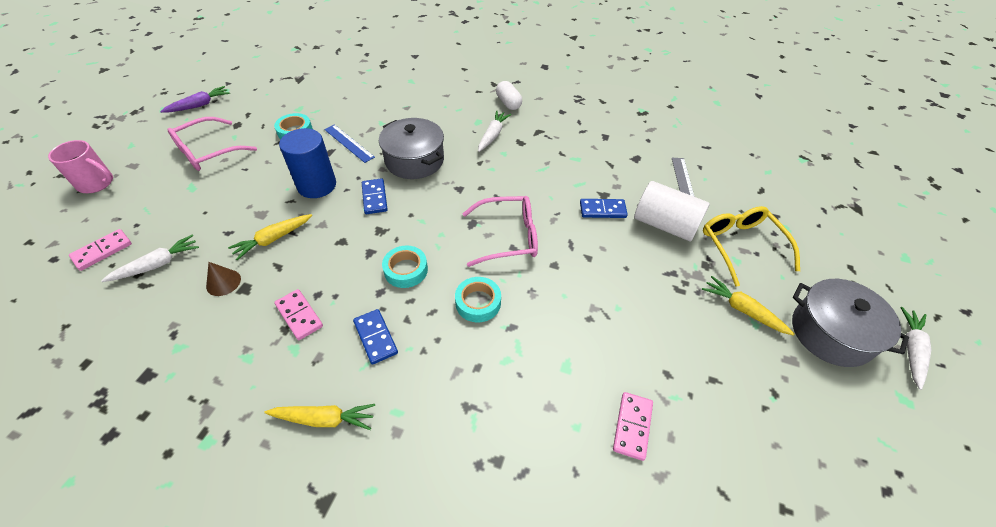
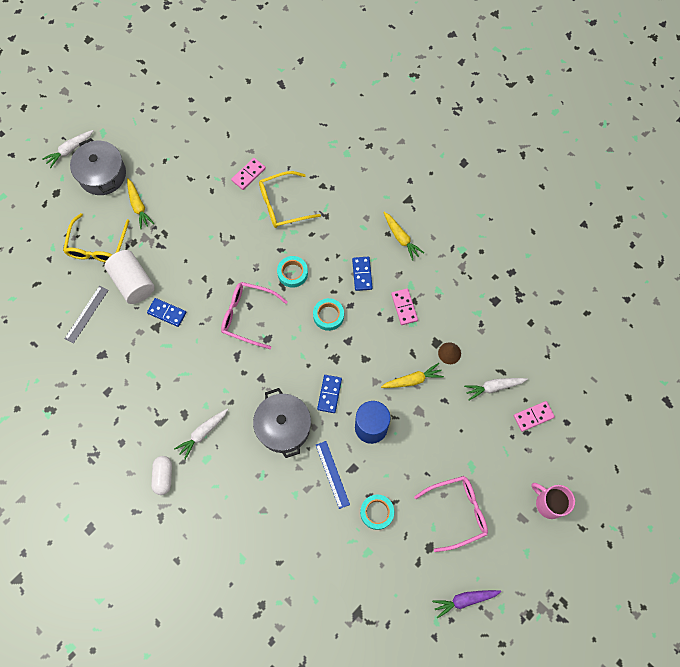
camera: 155 degrees left, 20 degrees up
yellow carrot [264,404,375,430] -> yellow carrot turned 150 degrees counterclockwise [383,212,424,261]
none -> yellow glasses [259,171,321,228]

